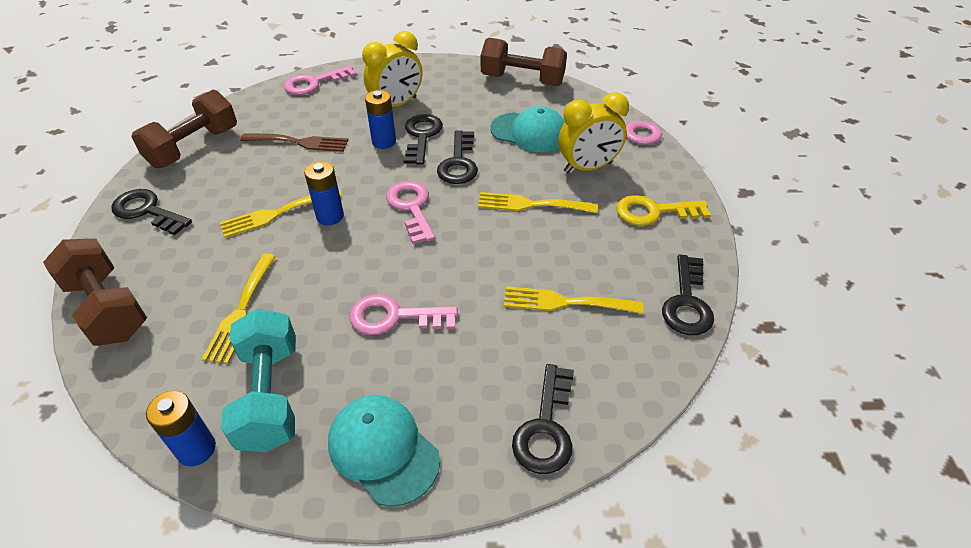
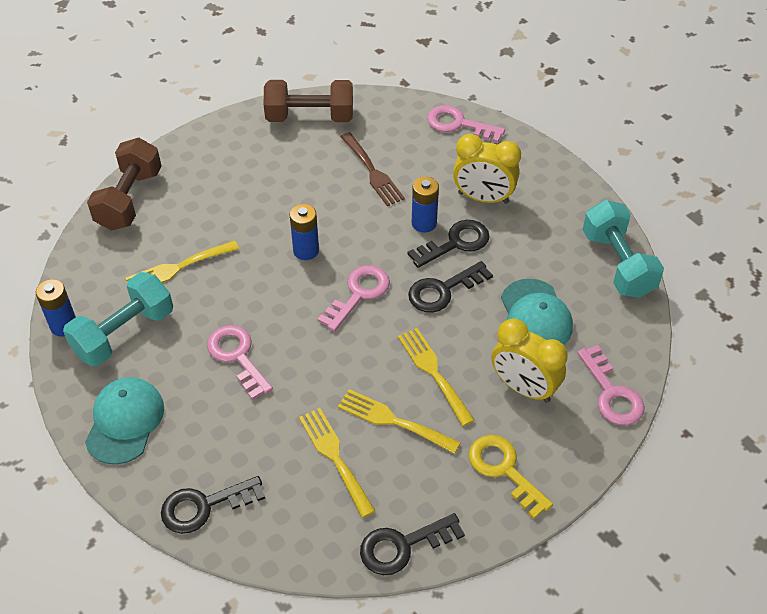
camera: 55 degrees right, 5 degrees up
black key [111,189,192,235] -> none
yellow fork [220,190,342,238] -> yellow fork moved to [338,389,461,454]
brown dumbbell [481,38,567,86] -> turquoise dumbbell [583,200,664,298]

